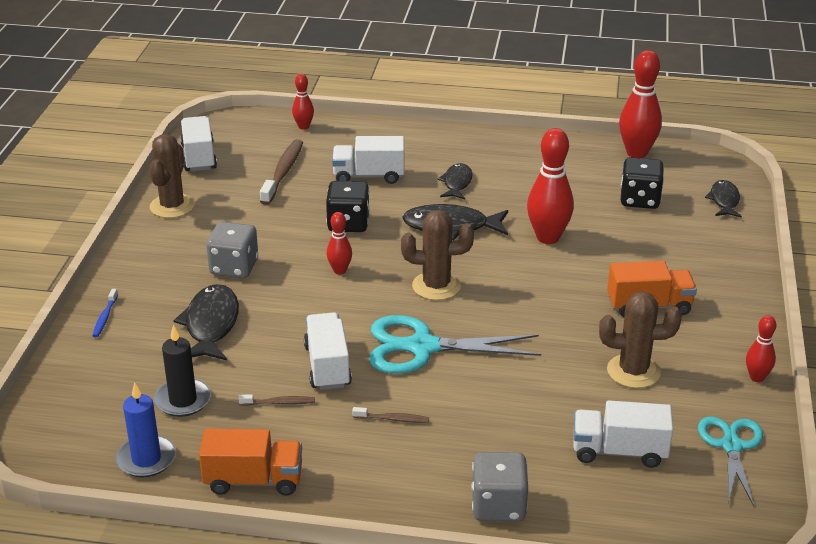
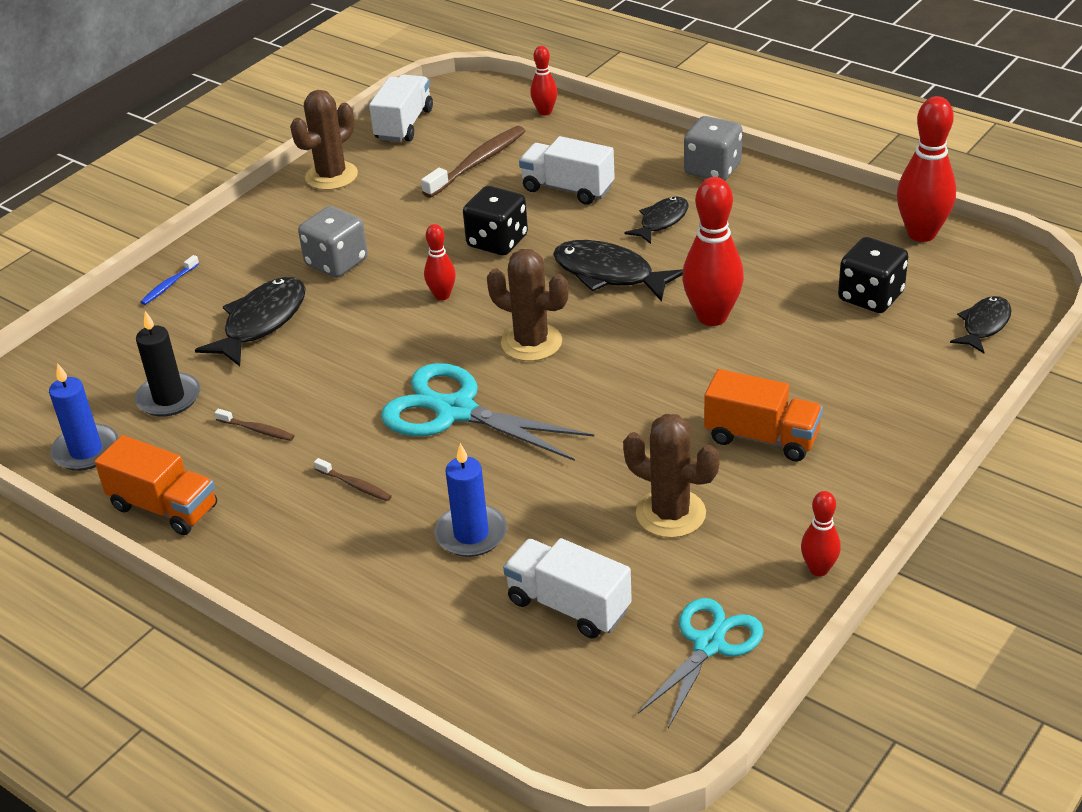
camera: 30 degrees right, 5 degrees up
white truck [304,312,352,390] -> none
grey dice [471,452,528,522] -> grey dice moved to [684,116,742,180]
none -> blue candle [434,443,507,557]

